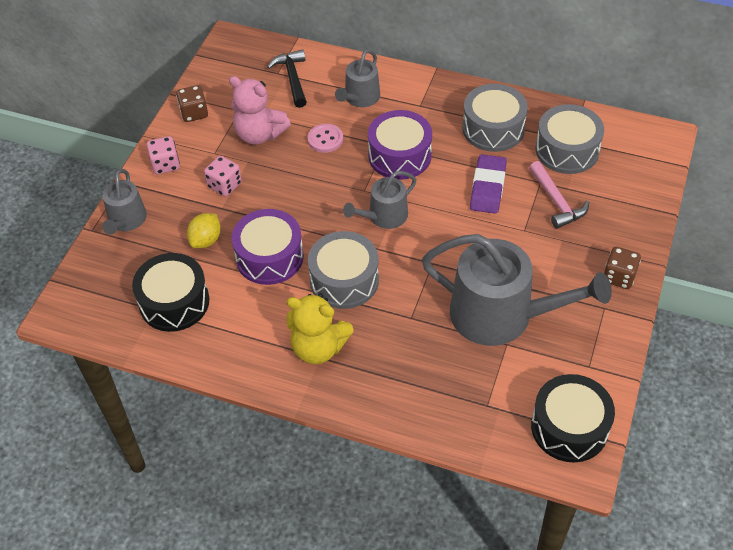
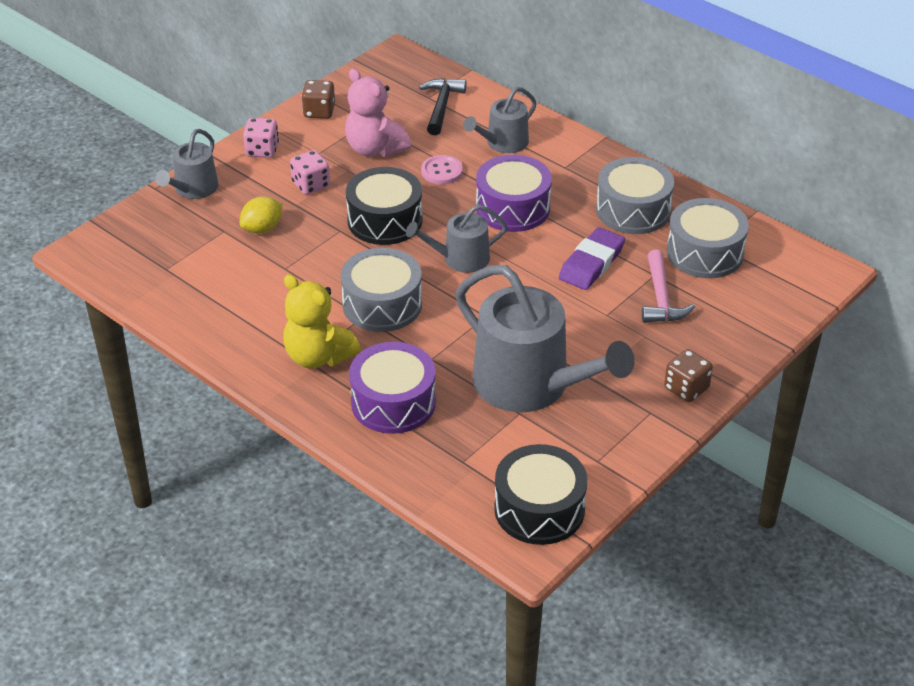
camera: 20 degrees right, 10 degrees down
black drum [132,253,209,332] -> black drum moved to [346,167,423,245]
purple drum [232,209,304,285] -> purple drum moved to [349,342,436,434]

